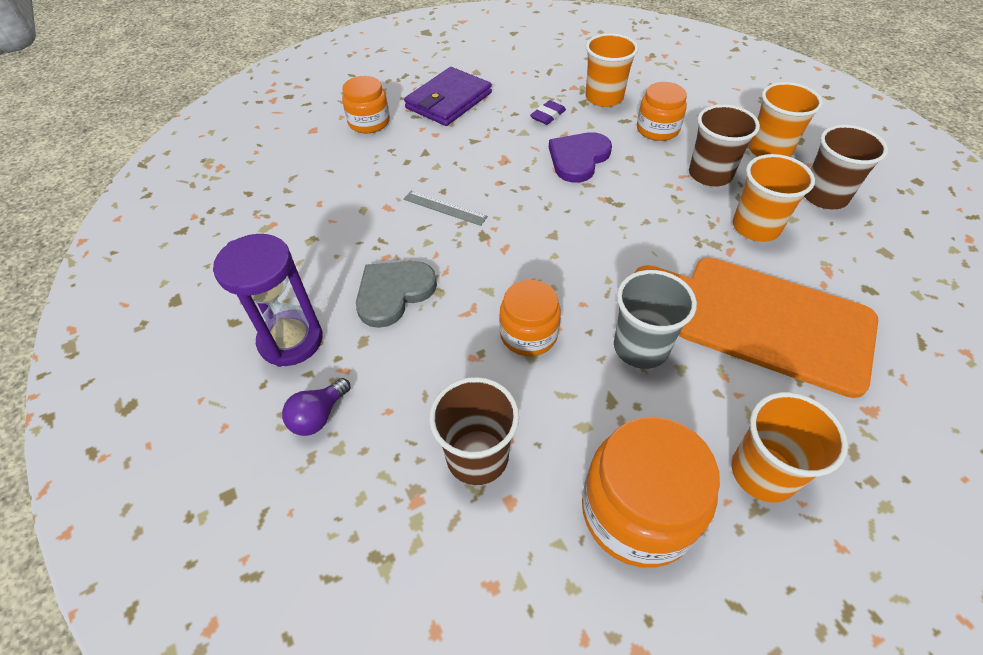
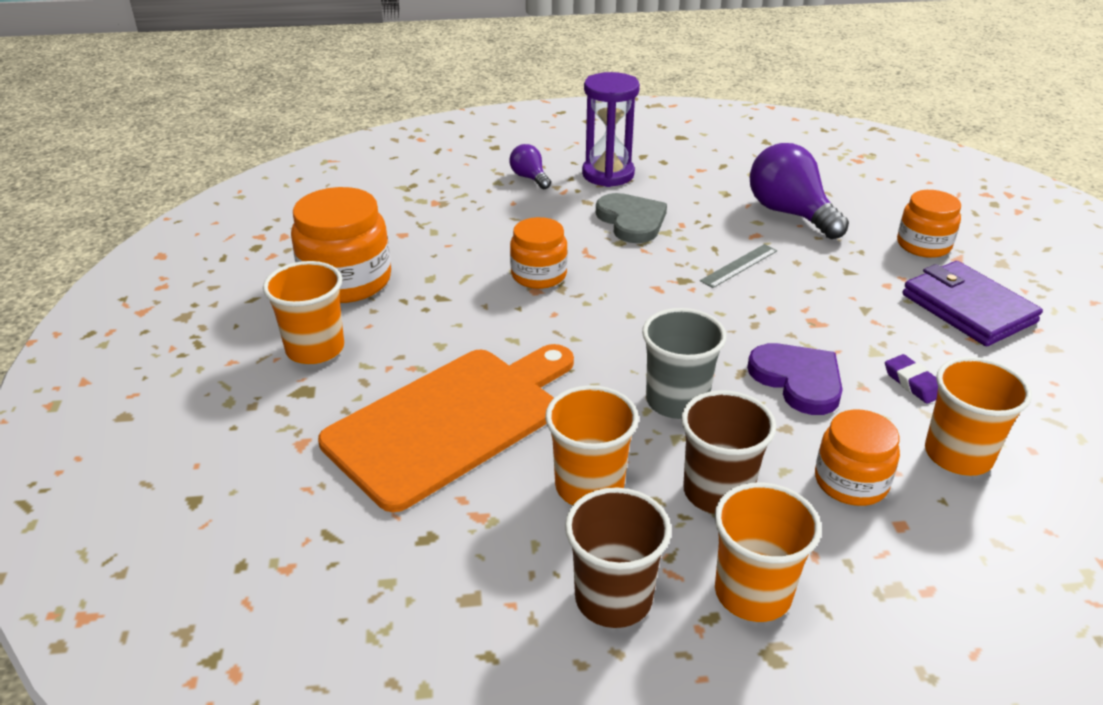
camera: 110 degrees right, 15 degrees down
brown cup [429,377,519,485] -> none
grey cup [614,270,697,369] -> grey cup moved to [642,308,726,419]
none -> purple light bulb [750,143,849,239]

